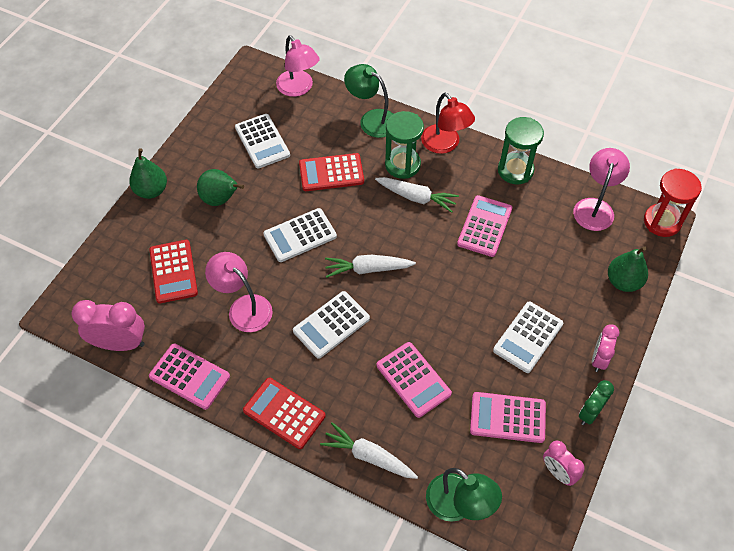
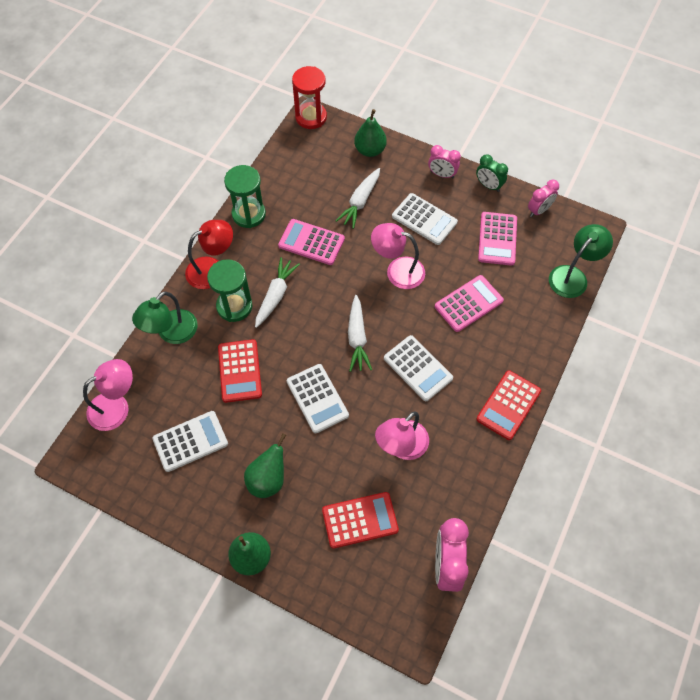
camera: 90 degrees left, 5 degrees up
pink calculator [149,343,230,410] -> none
white carrot [320,422,418,479] -> white carrot moved to [336,168,380,229]
pink lamp [573,148,630,231] -> pink lamp moved to [371,223,425,289]

